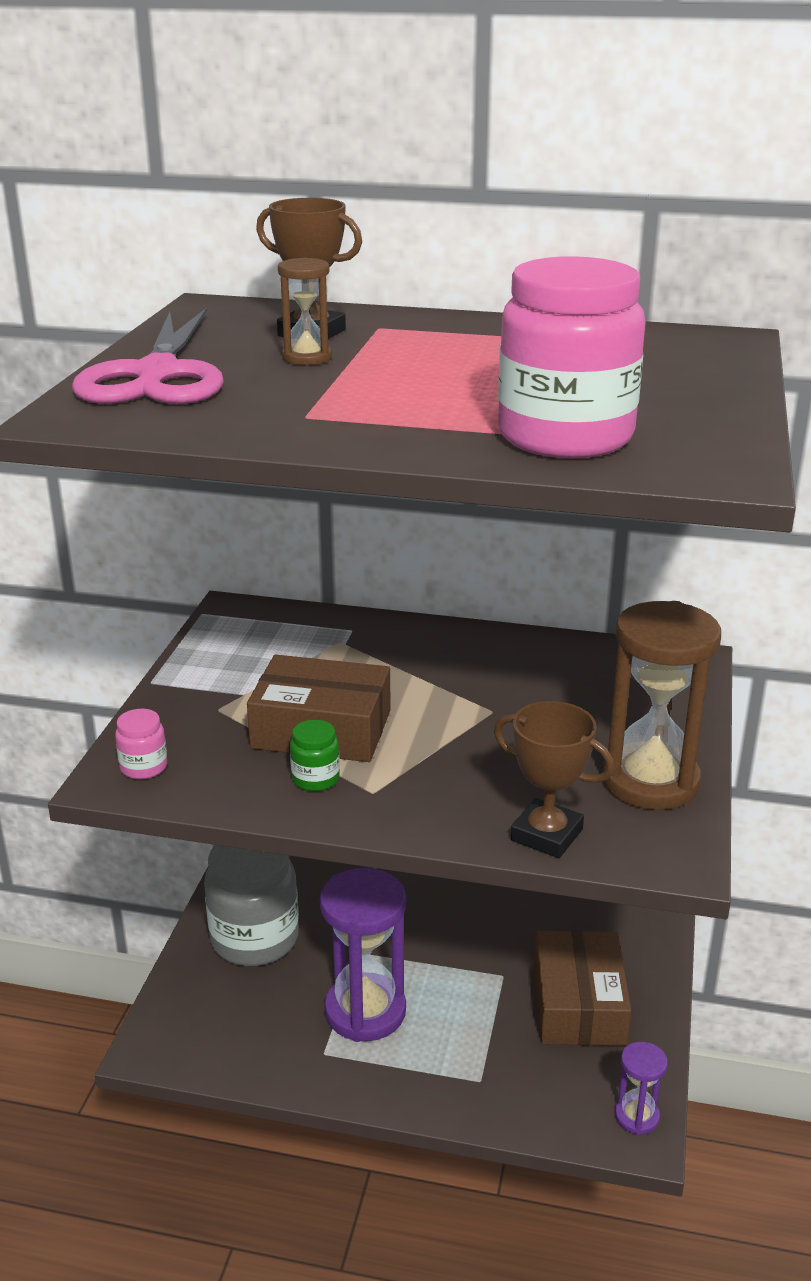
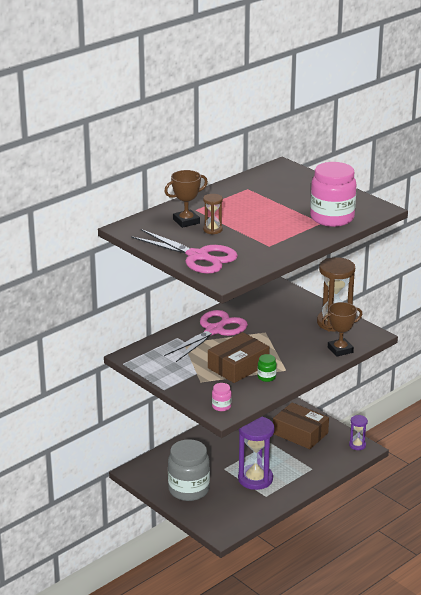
camera: 55 degrees left, 0 degrees up
none -> pink scissors [164,310,248,362]

